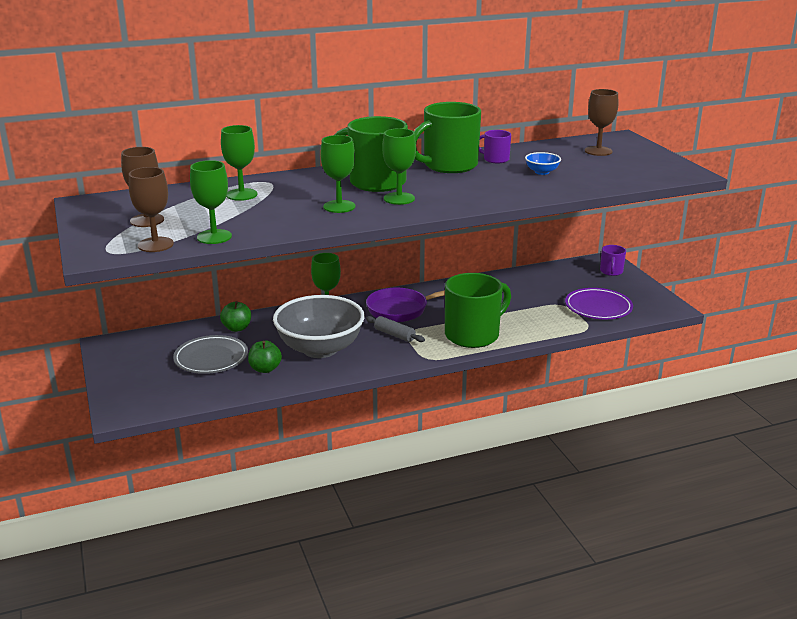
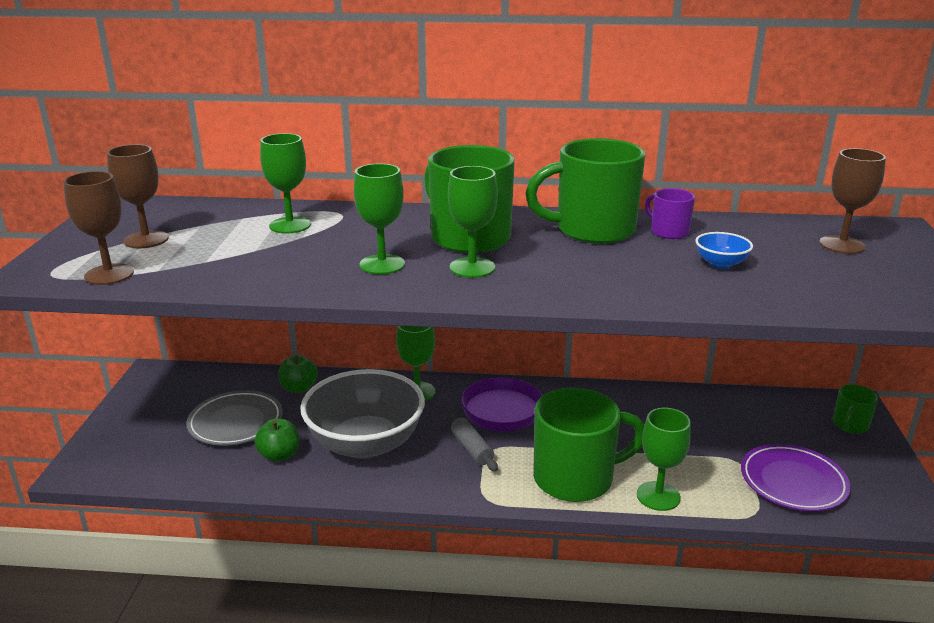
camera: 25 degrees right, 0 degrees up
green goblet [190,160,232,244] -> green goblet moved to [637,408,691,511]
purple mug [600,245,626,276] -> green mug [833,384,878,434]

